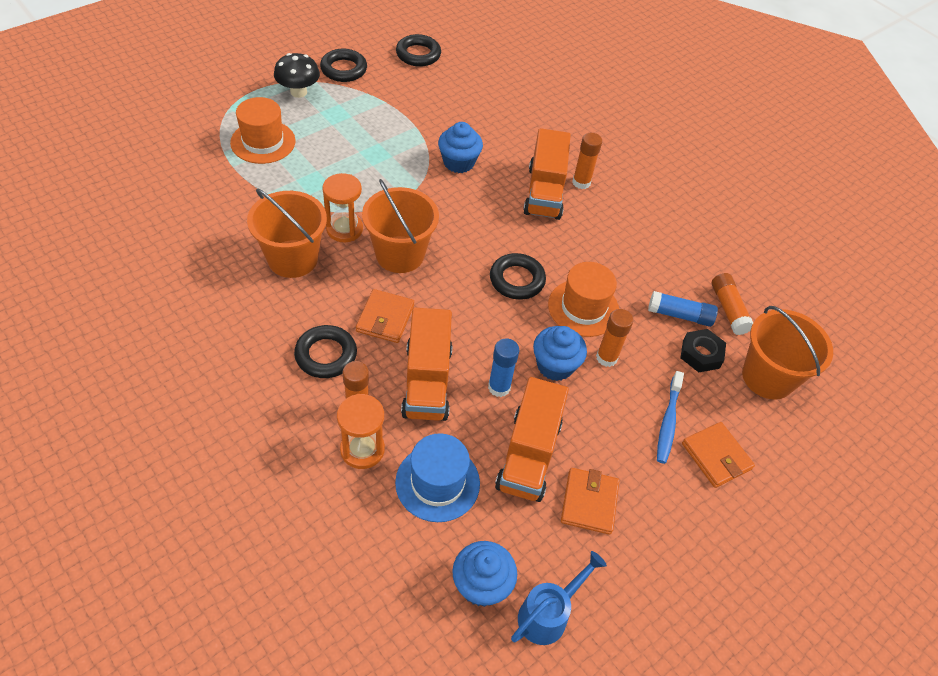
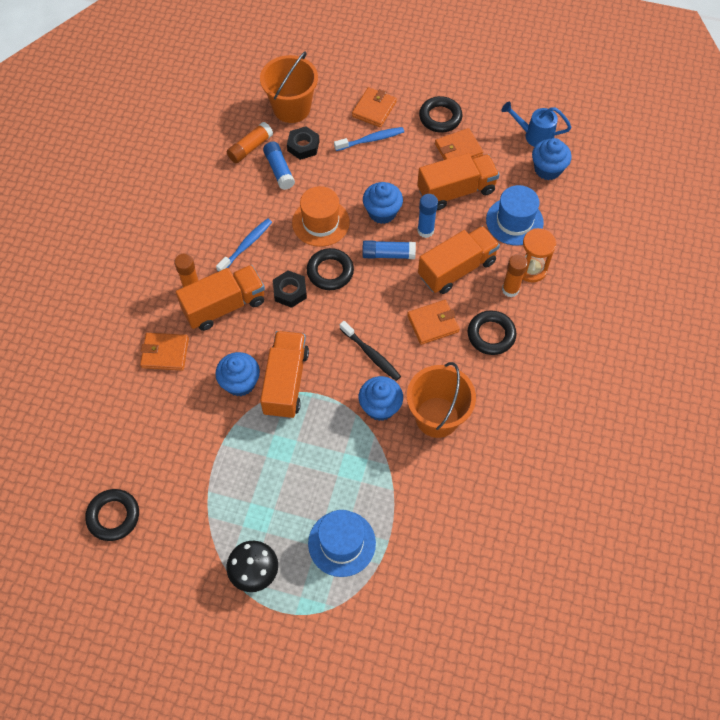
camera: 120 degrees left, 10 degrees up
orange hat [230,97,296,164] -> blue hat [308,510,376,577]
black ring [320,49,367,82] -> black ring moved to [419,96,462,133]
orange hourglass [322,173,363,242] -> blue cupcake [359,376,403,421]
orange bucket [362,179,439,273] -> black toothbrush [340,321,401,381]
orange glue stick [596,309,633,367] -> none
none -> orange wallet [140,333,189,371]
none -> blue toothbrush [216,218,272,272]
none -> orange truck [260,331,309,419]
none -> black nut [273,270,307,308]
none -> blue glue stick [362,240,416,259]

